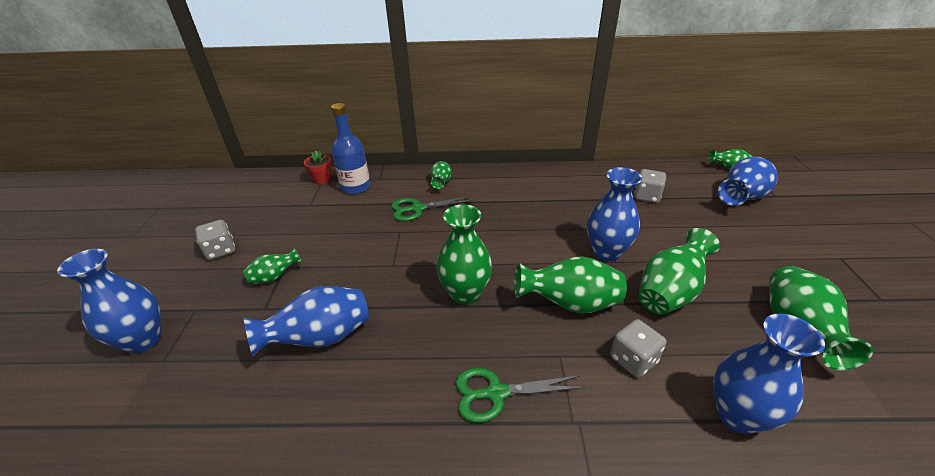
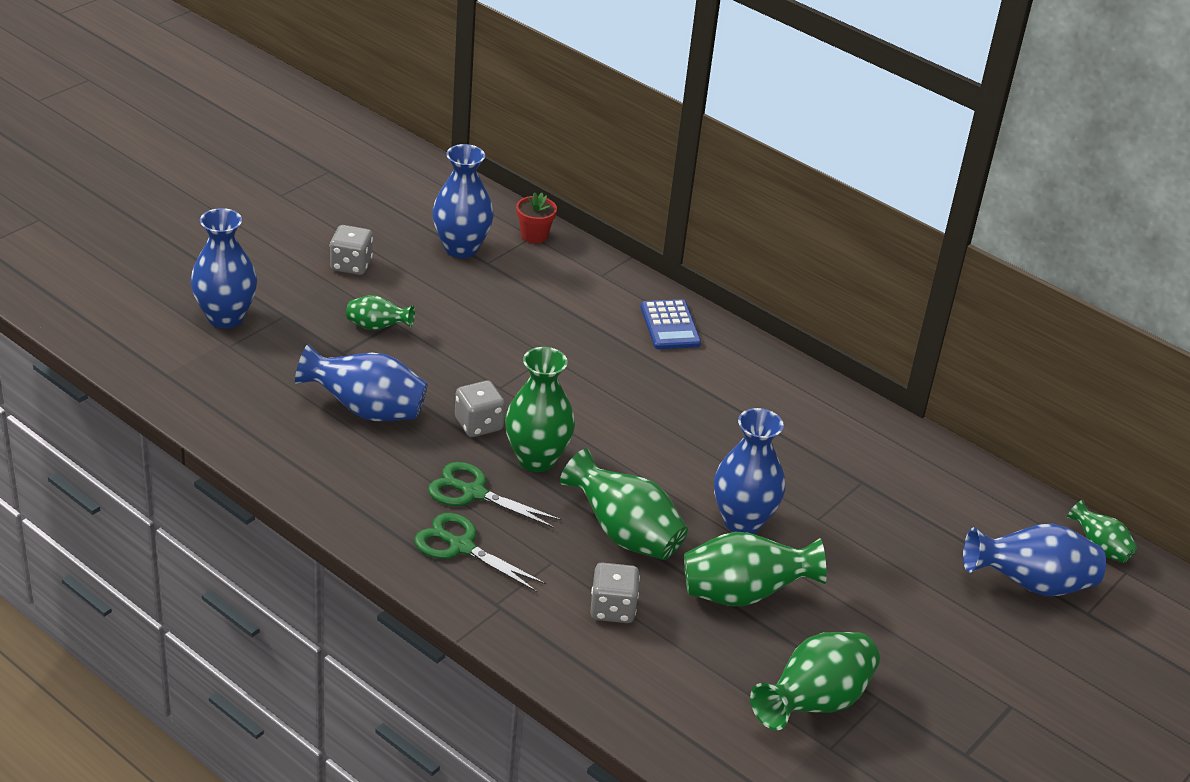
camera: 35 degrees right, 0 degrees up
blue bottle [331,103,370,194] -> none
green scissors [391,196,473,221] -> green scissors moved to [428,462,562,529]
green vase [430,161,452,189] -> blue calculator [641,299,701,349]
grey dice [634,169,666,203] -> grey dice moved to [455,380,505,437]
blue vase [713,313,825,434] -> blue vase moved to [432,144,494,258]

